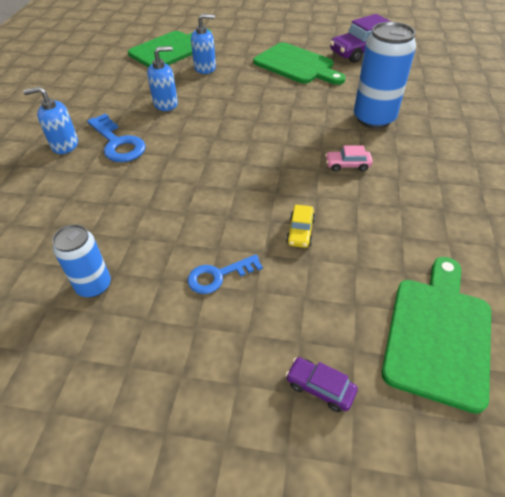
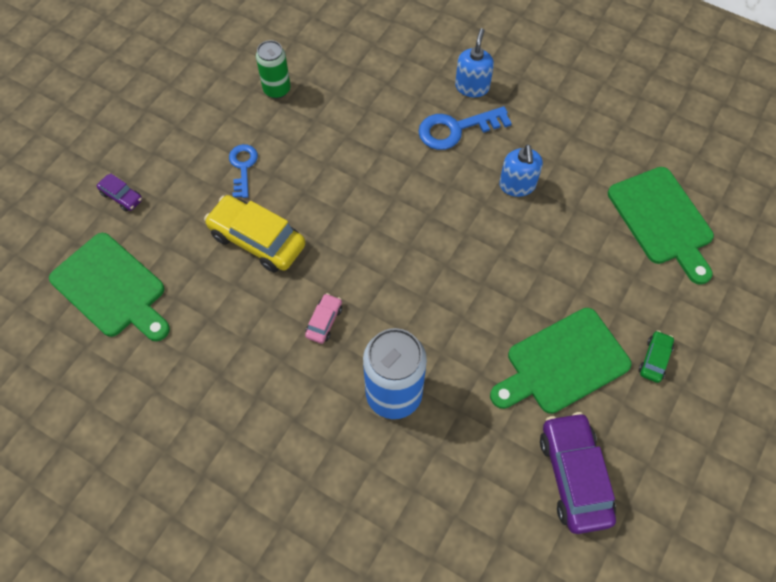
camera: 110 degrees right, 15 degrees up
blue can [52,224,111,298] -> green can [256,40,291,99]
blue soap dispenser [191,14,216,74] -> none
yellow car [286,205,315,248] -> yellow car [204,195,306,273], size x2.05
purple car [286,357,358,412] -> purple car turned 75 degrees clockwise [97,173,142,212]
none -> green car [639,331,674,383]

